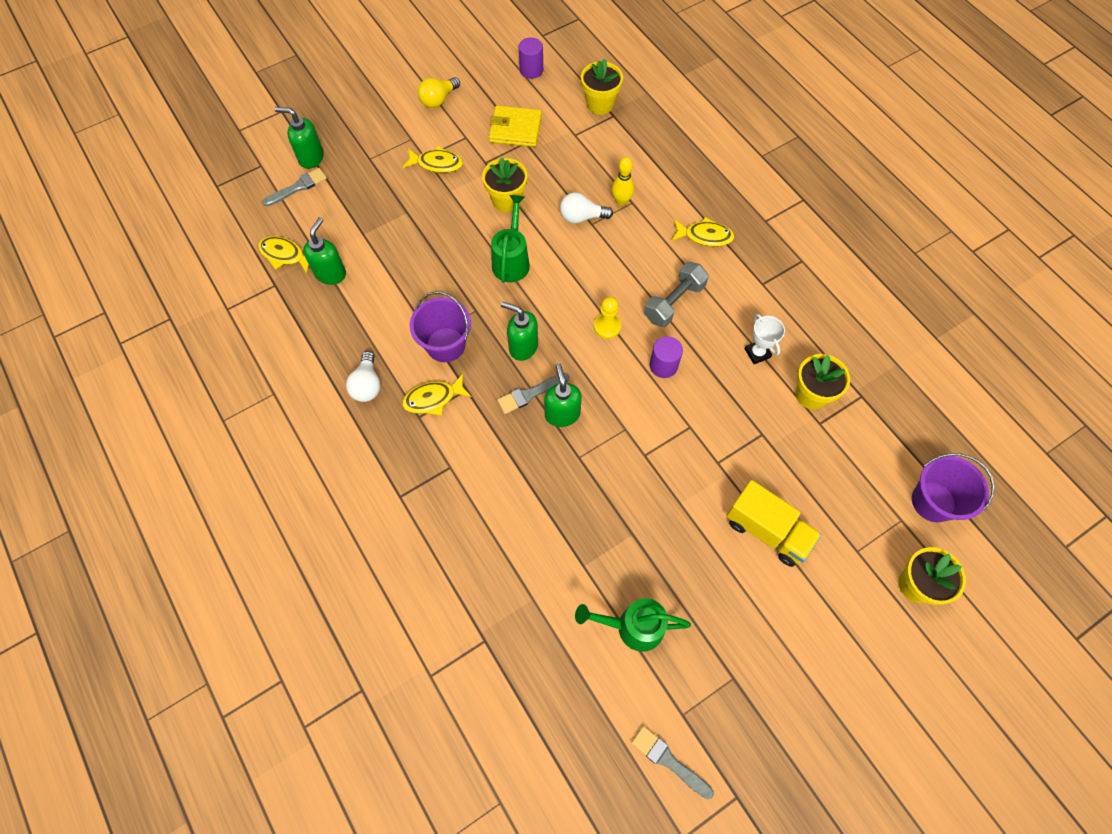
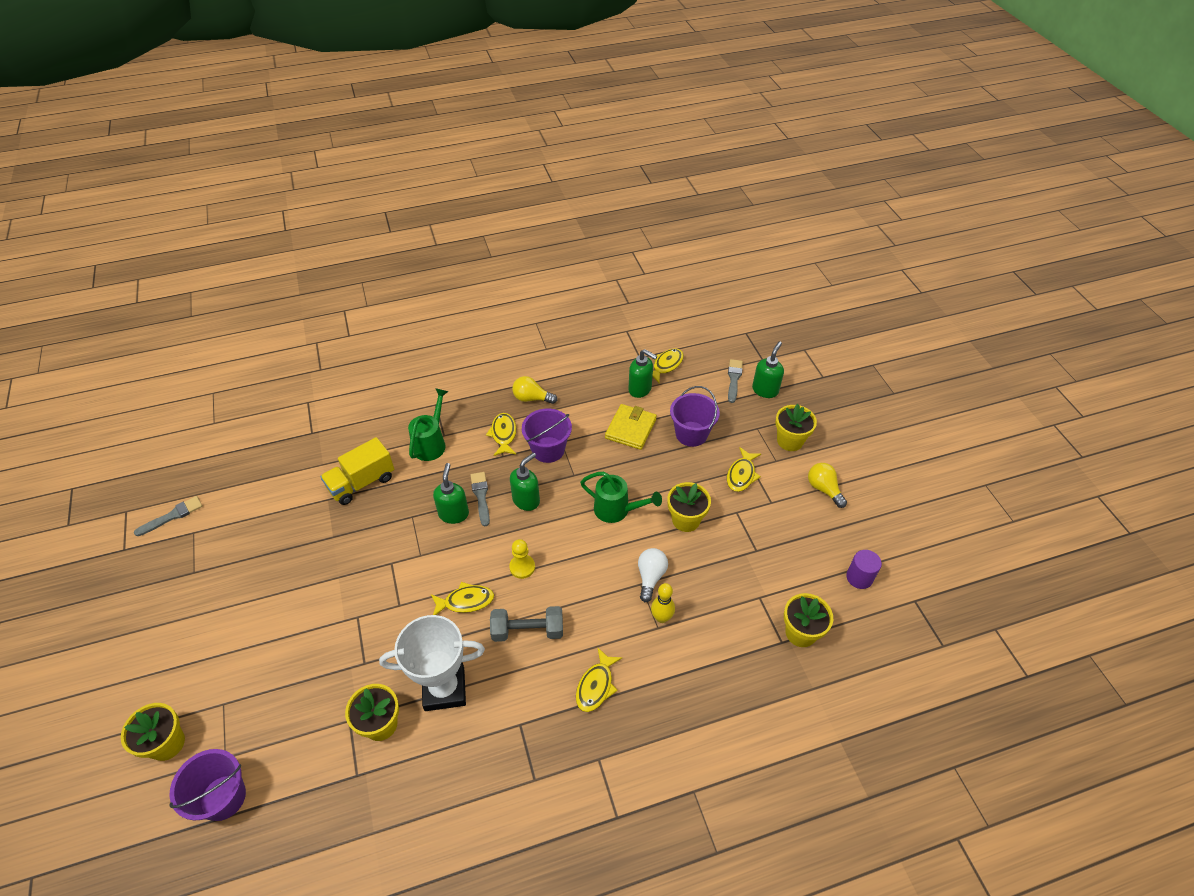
camera: 105 degrees right, 15 degrees down
grey brush [262,168,327,206] -> grey brush turned 150 degrees counterclockwise [728,359,743,403]
white light bulb [346,351,381,402] -> yellow light bulb [512,376,557,404]
yellow wallet [489,106,542,147] -> yellow wallet moved to [605,404,657,450]
green soap dispenser [544,363,582,427] -> green soap dispenser turned 90 degrees counterclockwise [433,463,469,524]
green watering can [575,598,691,652] -> green watering can moved to [408,388,449,461]
grey dumbbell [644,262,709,327] -> grey dumbbell turned 60 degrees counterclockwise [490,606,563,642]
purple cylinder [649,336,683,378] -> yellow fish [431,582,494,615]
yellow truck [726,480,822,567] -> yellow truck moved to [320,437,394,505]
white trophy [745,314,785,364] -> white trophy [379,615,485,711], size x2.03
none -> purple bucket [670,386,720,447]
none -> yellow flower pot [775,404,817,451]

